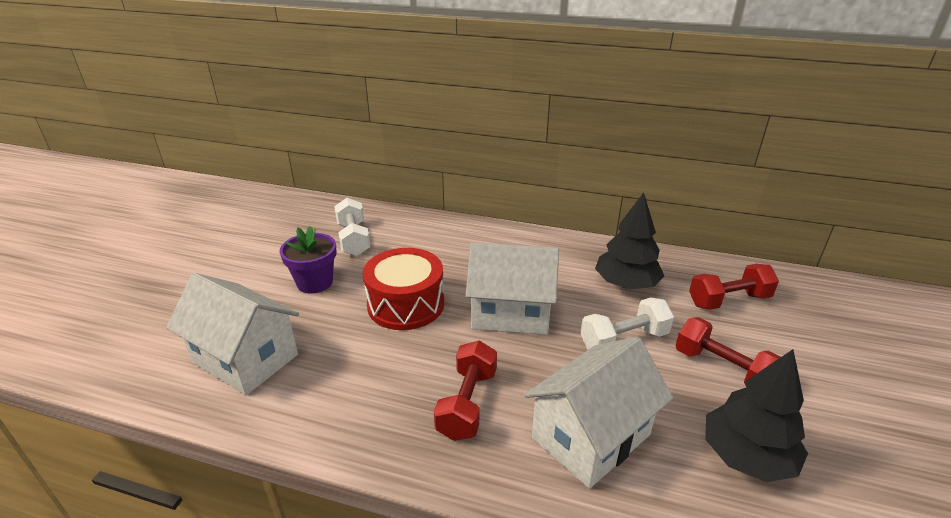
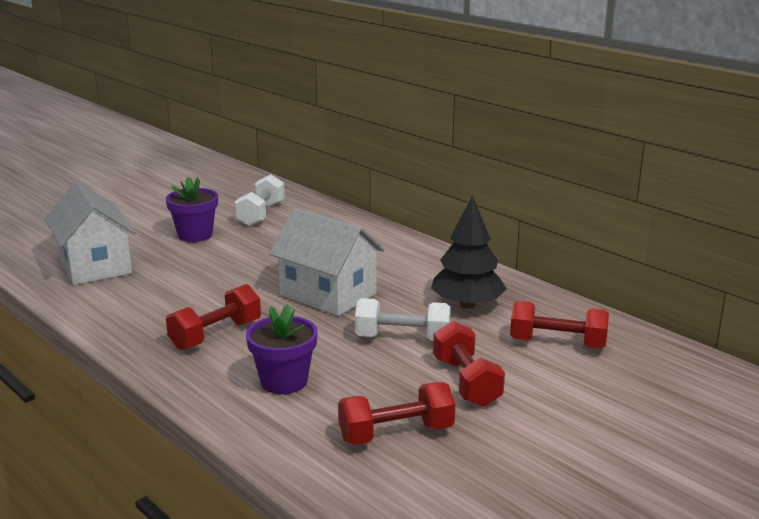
camera: 30 degrees right, 10 degrees down
red drum [363,248,444,330] -> none
white house [524,337,673,489] -> purple flower pot [246,304,318,394]
black tree [705,349,808,482] -> red dumbbell [338,382,455,445]

